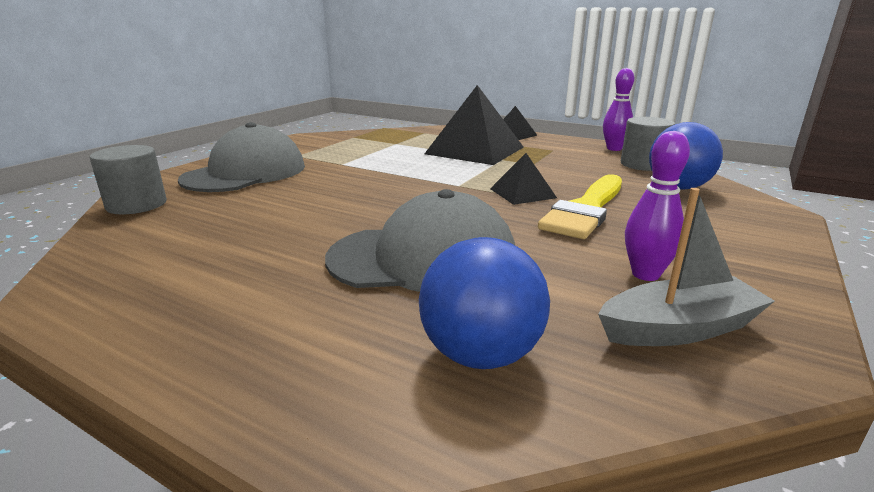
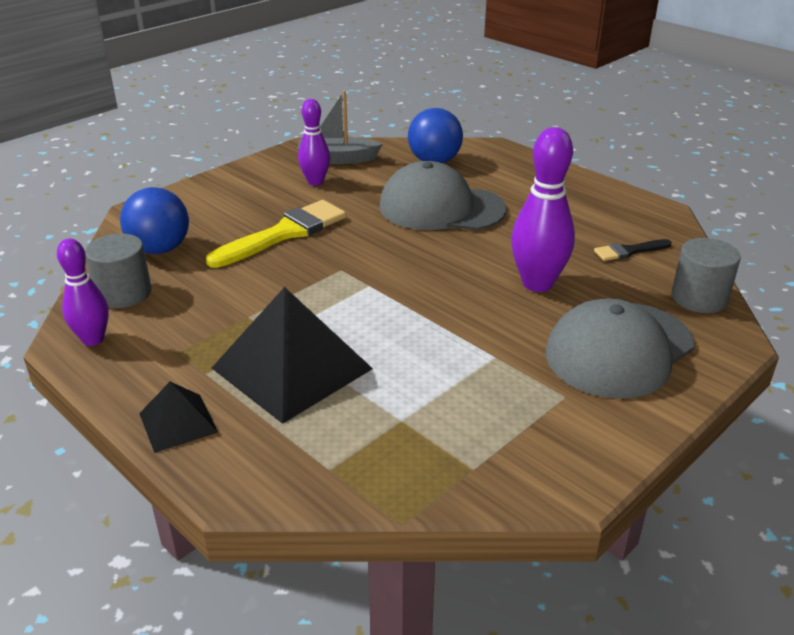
camera: 165 degrees left, 10 degrees up
black pyramid [490,153,557,205] -> none
none -> purple bowling pin [511,127,575,292]
none -> black brush [594,239,672,261]

